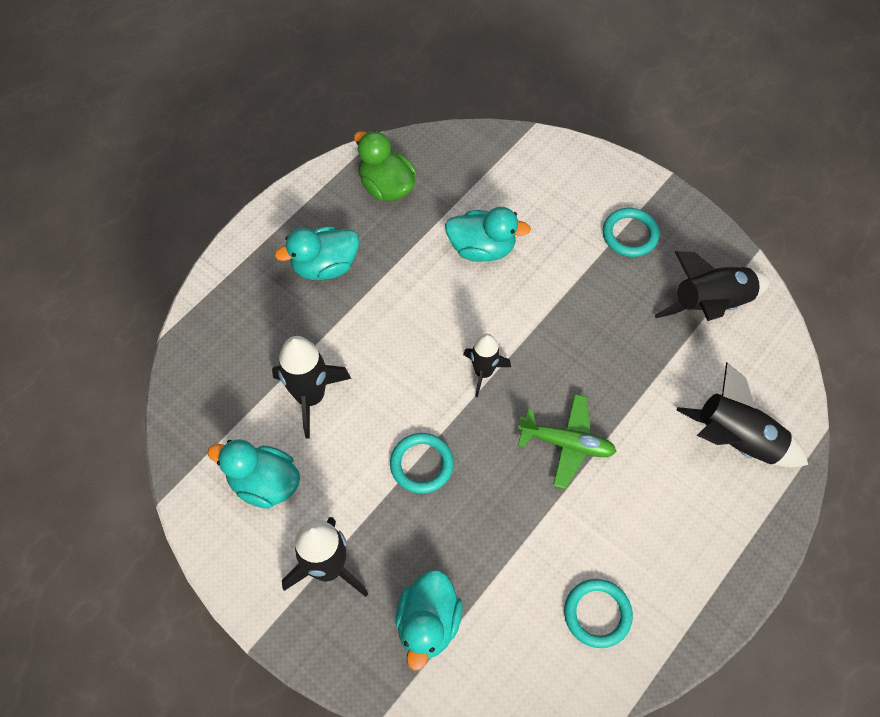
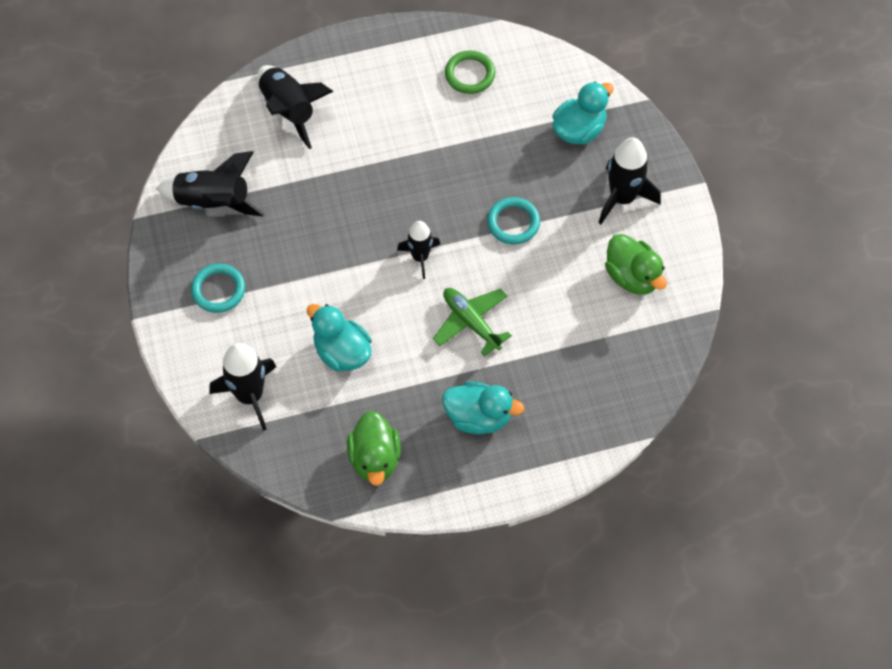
camera: 145 degrees left, 0 degrees up
turquoise duck [208,439,300,509] -> green duck [605,234,667,295]
black rocket [272,336,351,439] -> black rocket moved to [210,343,276,431]
green plane [518,394,617,489] -> green plane moved to [433,288,512,356]
turquoise ring [564,579,633,648] -> green ring [445,51,495,94]

